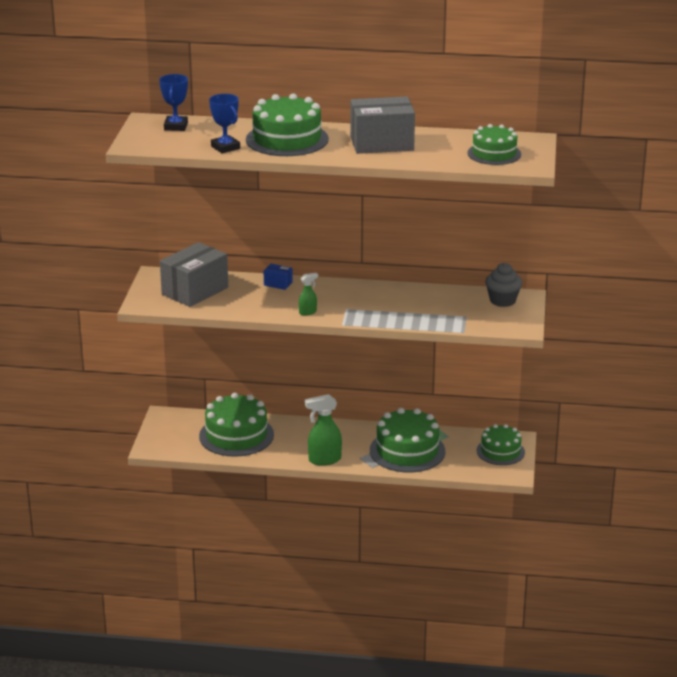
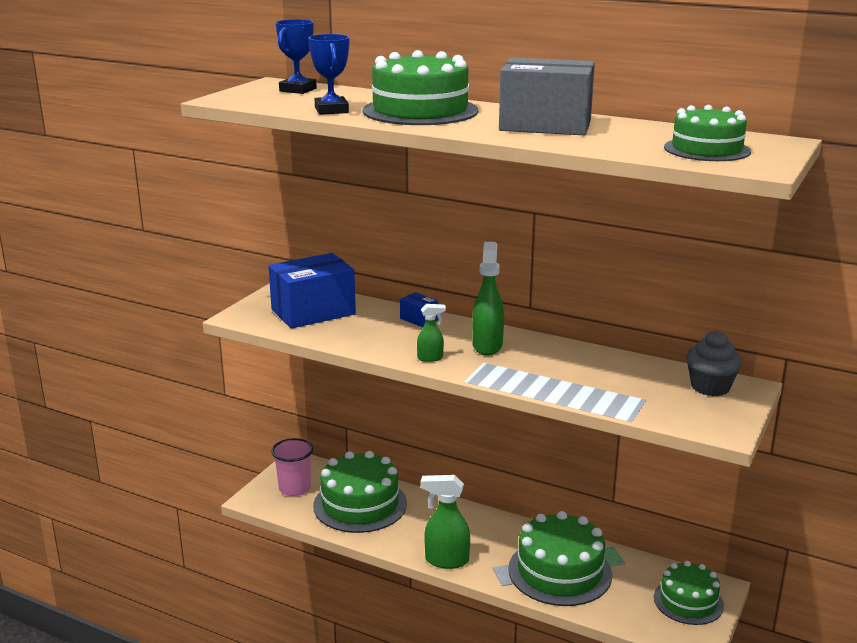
camera: 20 degrees right, 5 degrees down
grey box [160,242,228,307] -> blue box [269,253,356,328]
none -> pink cup [271,438,313,496]
none -> green spray bottle [472,242,504,355]

